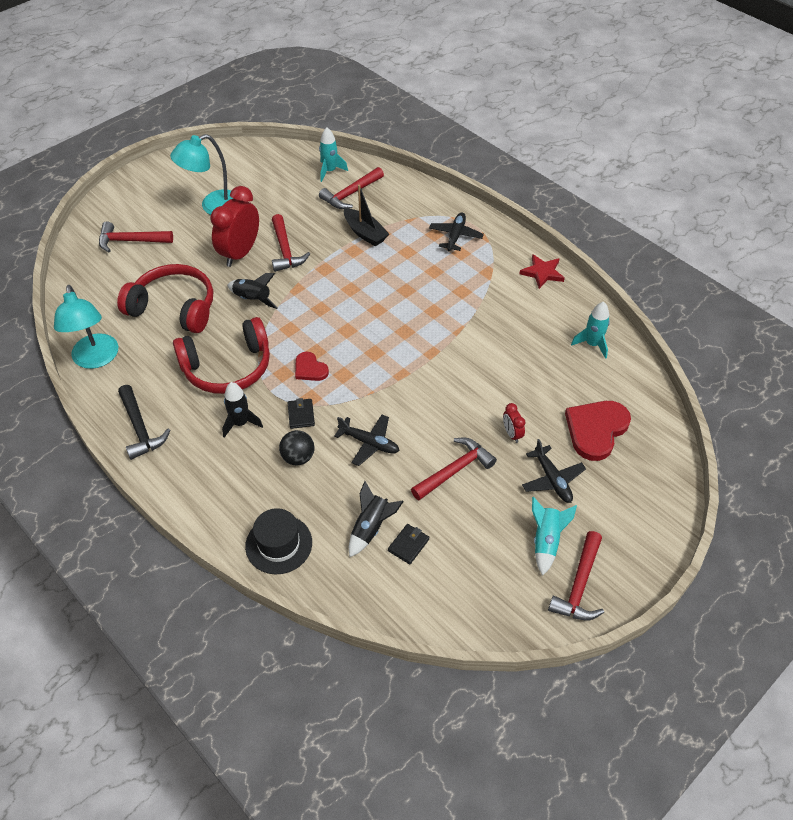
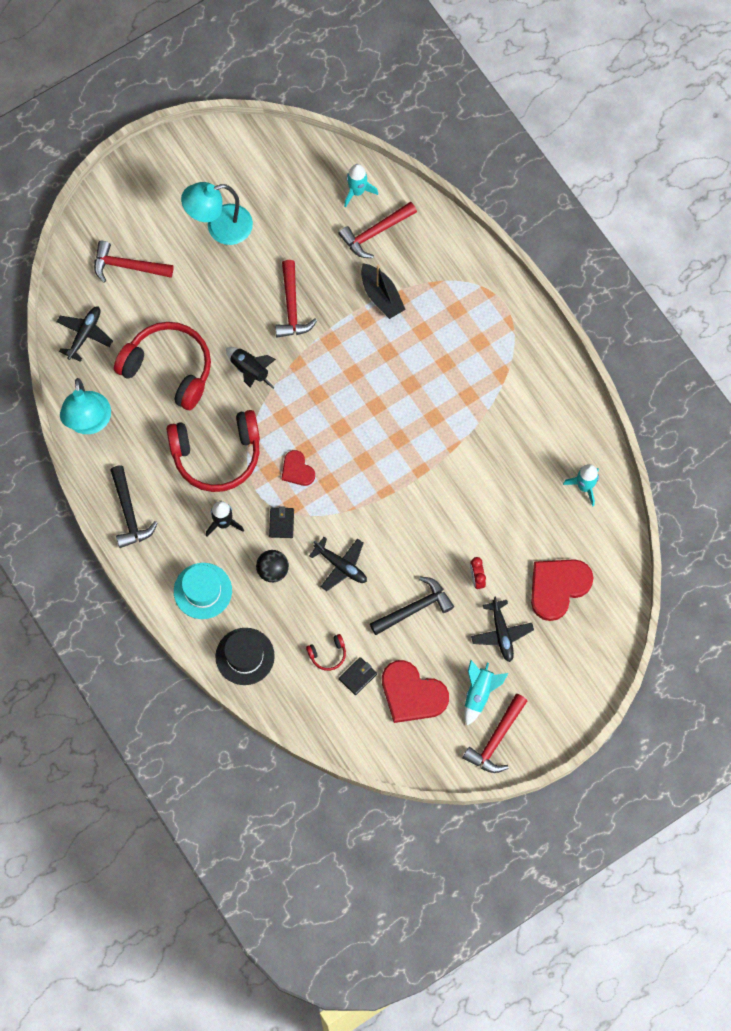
camera: 10 degrees right, 20 degrees up
red clock [210,186,259,267] -> none
black rocket [349,481,404,557] -> red headphones [306,634,346,671]
red hammer [411,438,497,500] -> black hammer [370,577,454,635]
black plane [429,212,484,251] -> black plane moved to [57,306,113,362]
red star [519,254,565,289] -> none
none -> turquoise hat [174,563,232,619]
none -> red heart [382,660,449,723]

